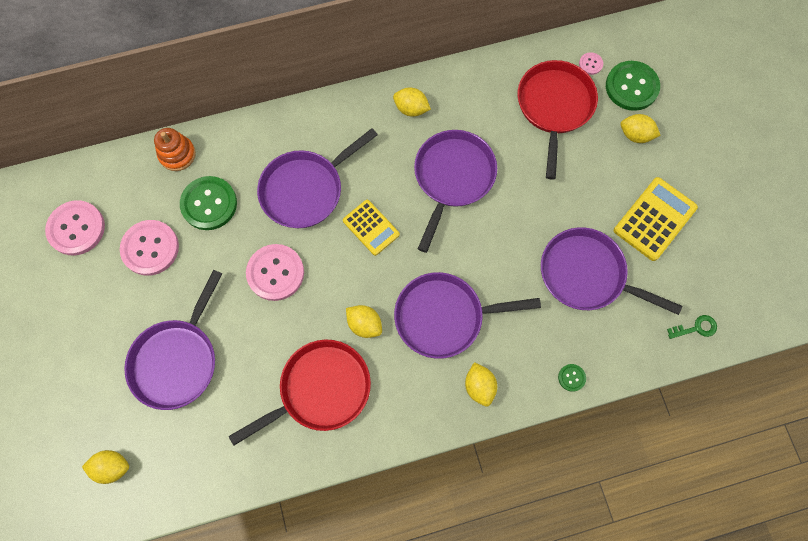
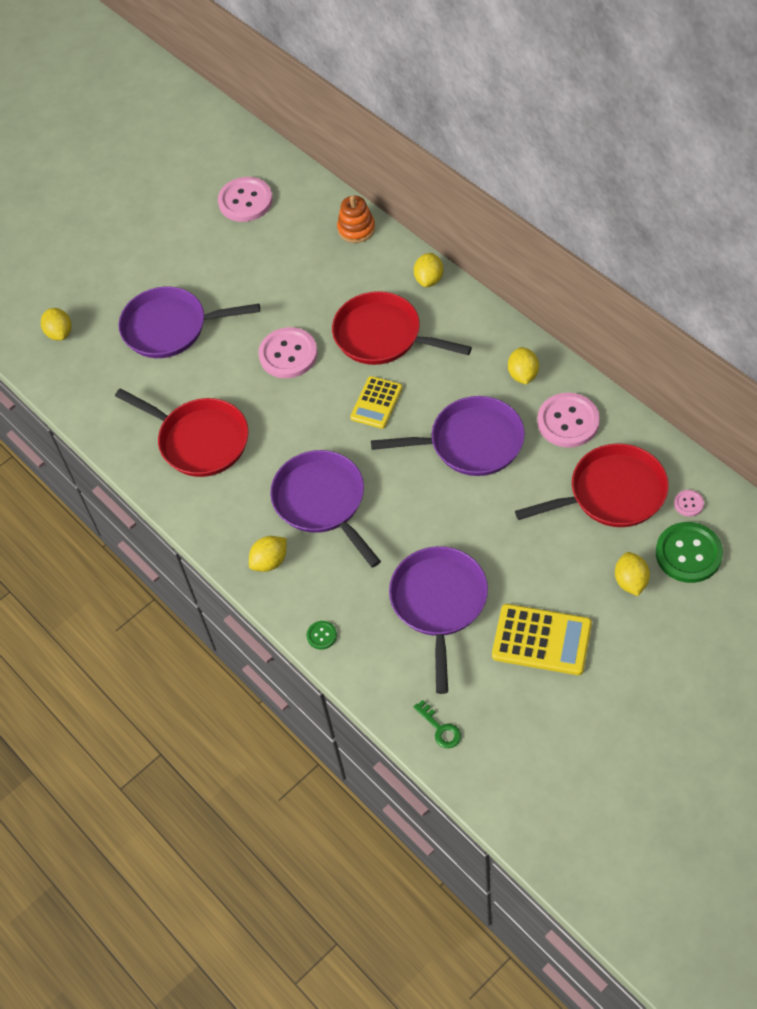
camera: 70 degrees right, 15 degrees down
pink button [120,220,179,276] -> pink button moved to [537,393,600,448]
green button [180,176,237,230] -> none
purple pan [257,128,378,228] -> red pan [332,291,472,365]
yellow lemon [346,305,382,338] -> yellow lemon moved to [414,253,443,287]

